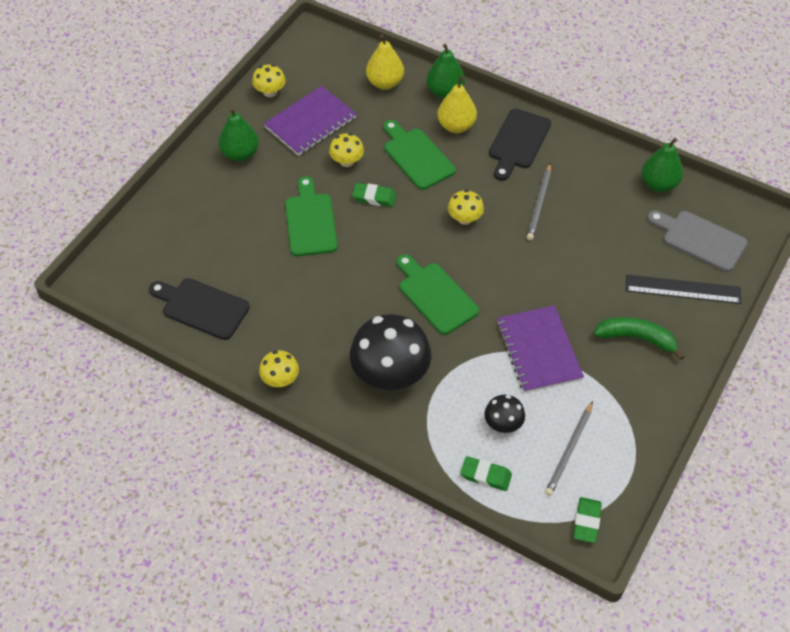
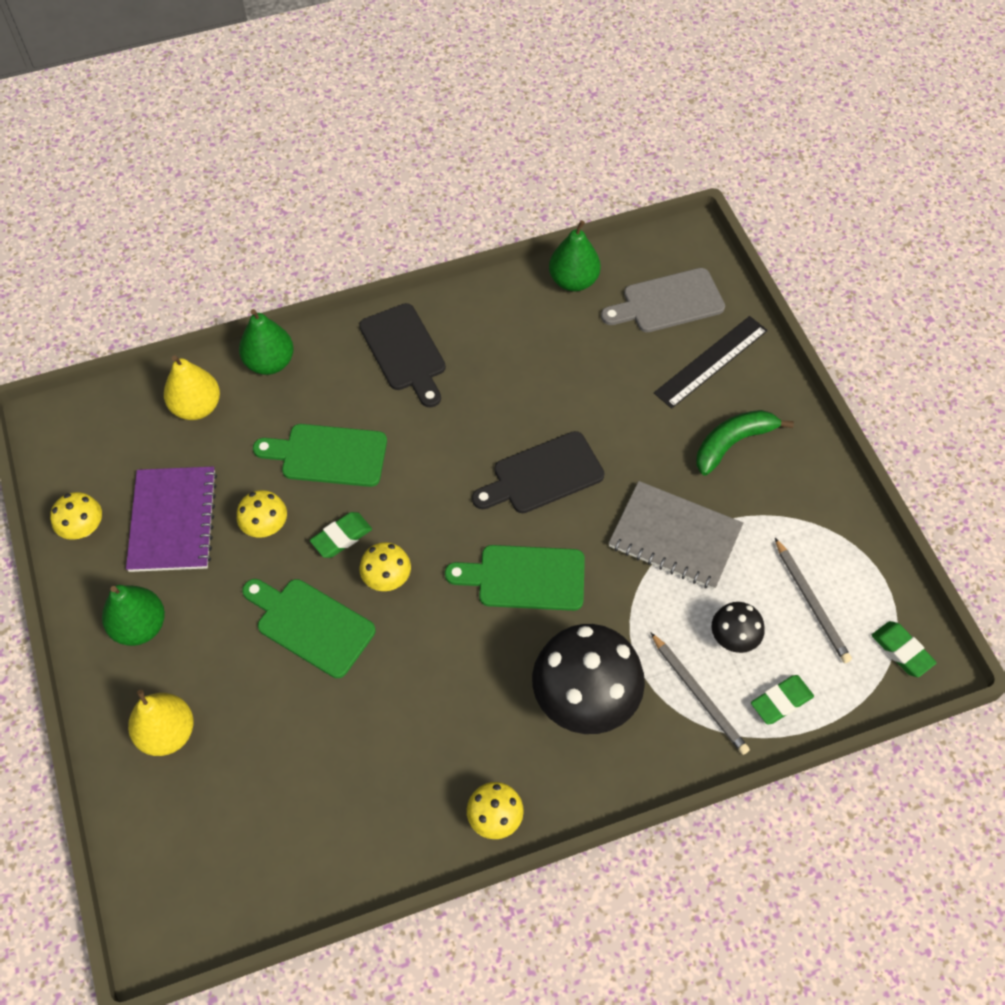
camera: 50 degrees left, 5 degrees up
black cutting board [149,278,250,340] -> black cutting board moved to [472,431,604,513]
yellow pear [437,76,477,133] -> yellow pear moved to [128,690,194,756]
yellow mushroom [448,190,484,225] -> yellow mushroom moved to [360,542,411,591]
purple notebook [497,305,584,393] -> grey notebook [608,481,743,590]
grey pencil [527,163,551,240] -> grey pencil moved to [650,632,750,755]

